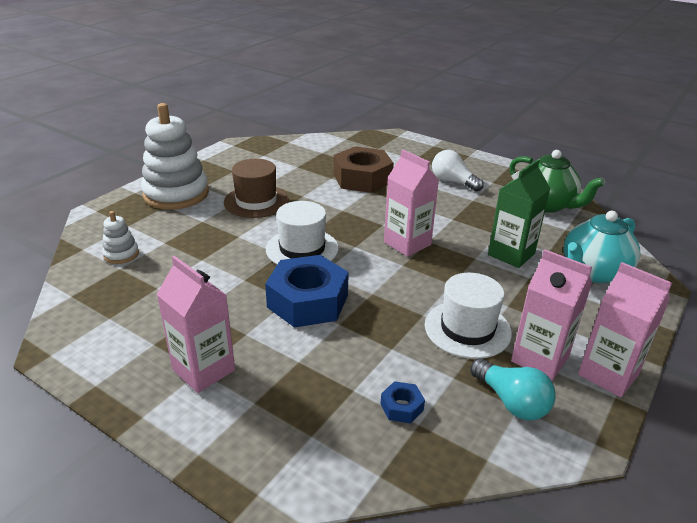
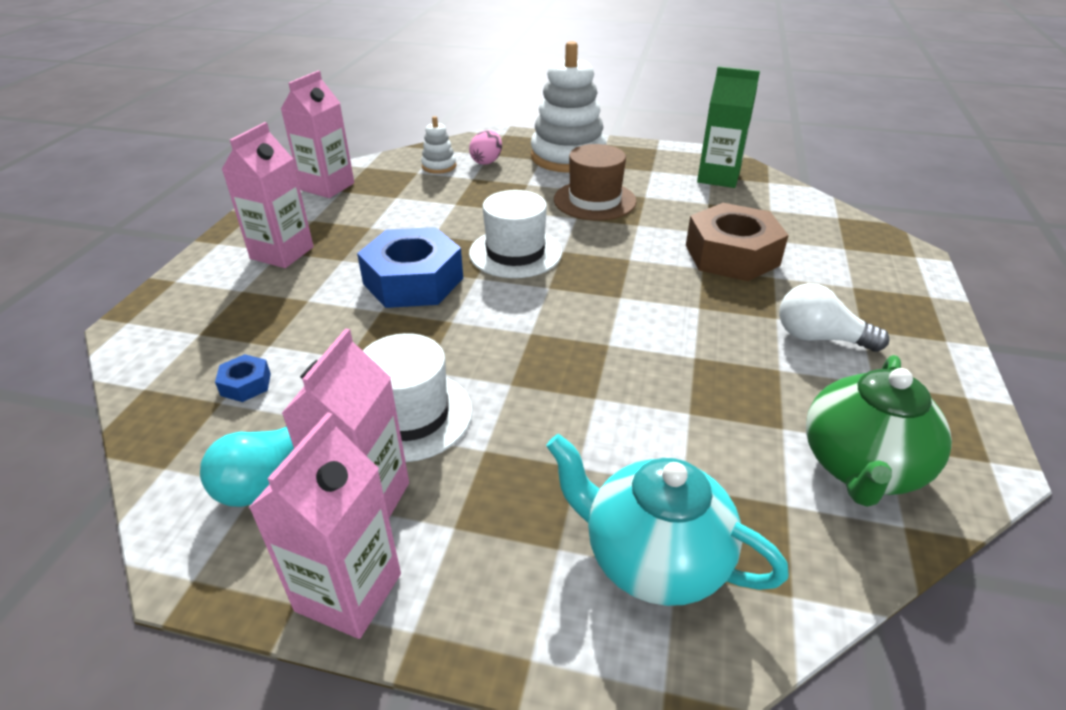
camera: 70 degrees right, 5 degrees up
pink carton [384,149,439,257] -> pink carton moved to [281,71,354,198]
white light bulb [432,150,484,192] -> white light bulb turned 90 degrees counterclockwise [779,283,889,352]
green carton [488,159,551,268] -> green carton moved to [697,67,760,188]
none -> pink egg [469,130,502,165]

